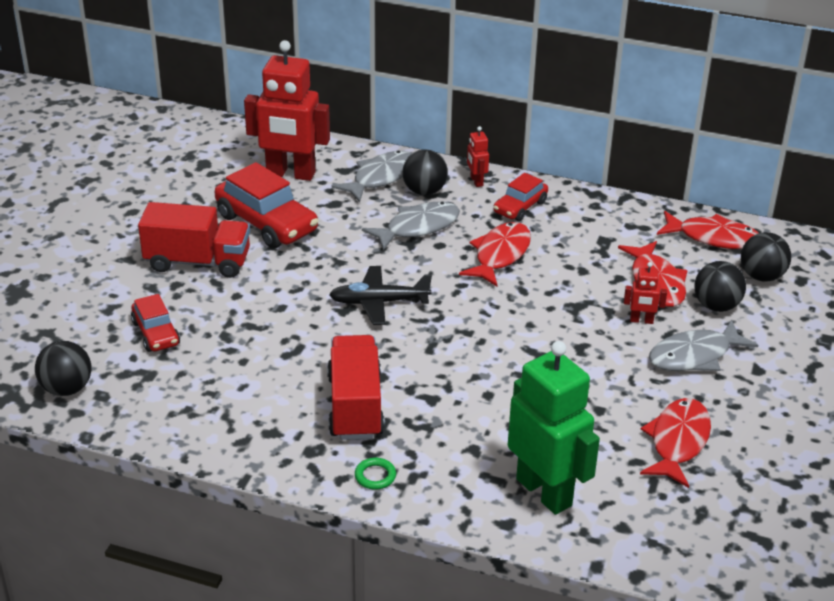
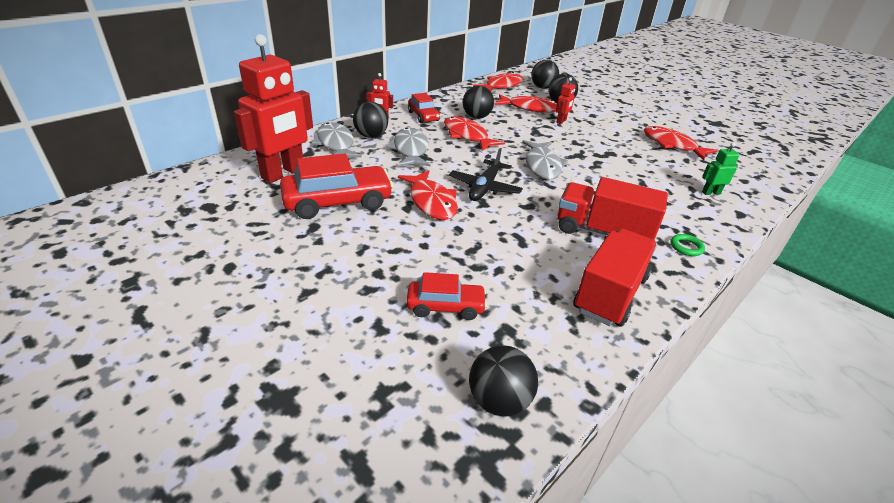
camera: 65 degrees left, 0 degrees up
red truck [138,202,250,278] -> red truck moved to [574,229,657,327]
green robot [508,341,600,515] -> green robot [702,143,739,195], size x0.43
grey fish [649,320,758,371] -> grey fish moved to [522,140,568,180]
none -> red fish [398,170,458,220]
none -> black ball [463,86,494,119]

